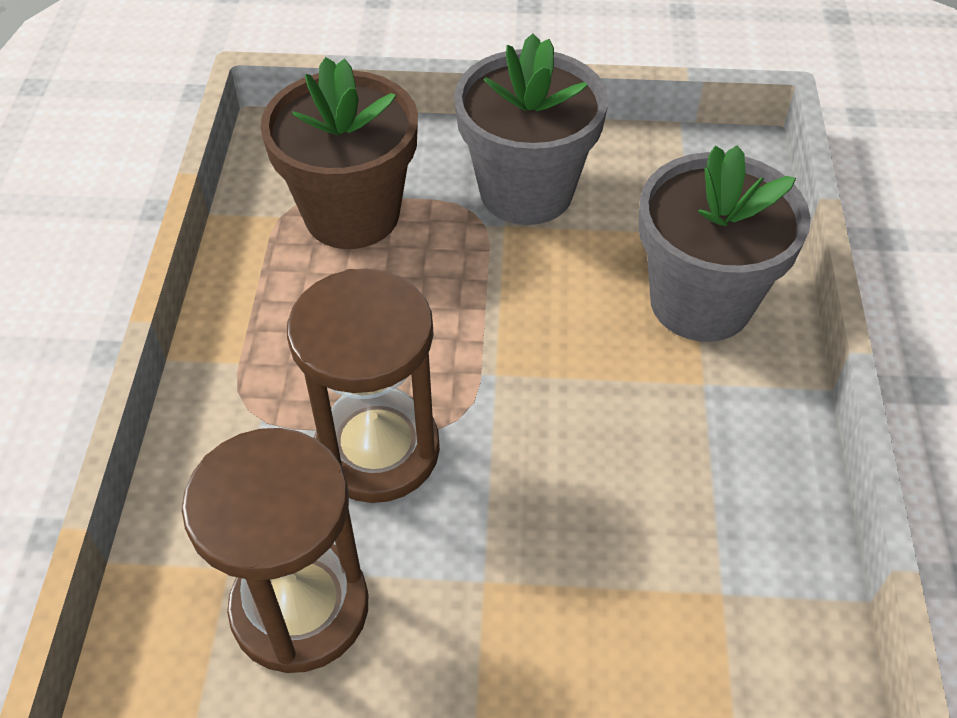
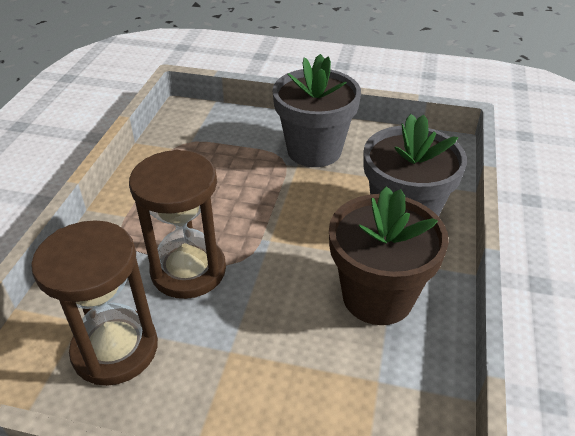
camera: 10 degrees right, 10 degrees down
brown flower pot [260,57,418,249] -> brown flower pot moved to [329,186,449,325]

